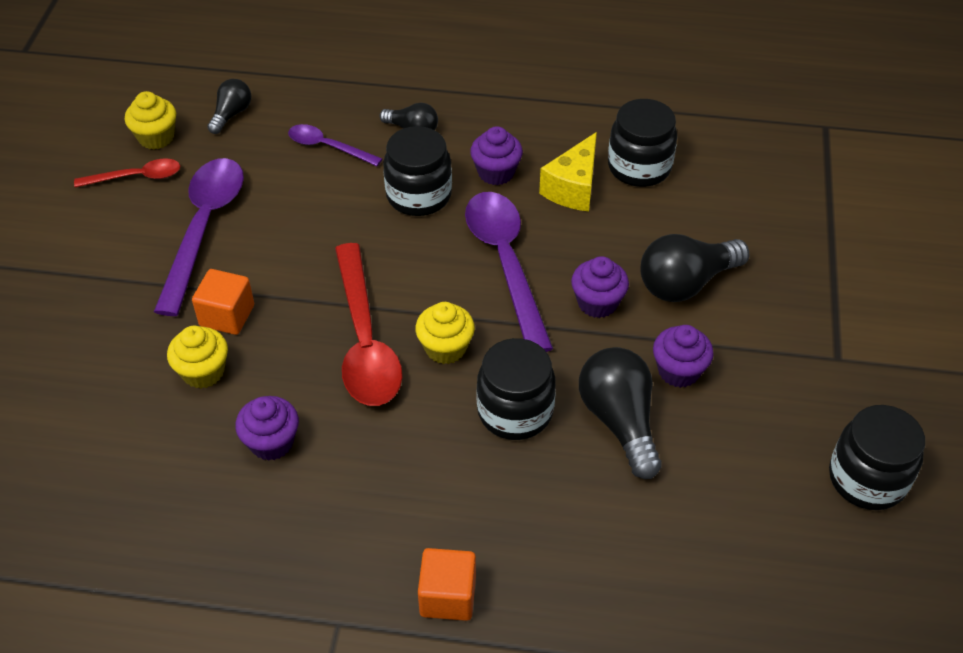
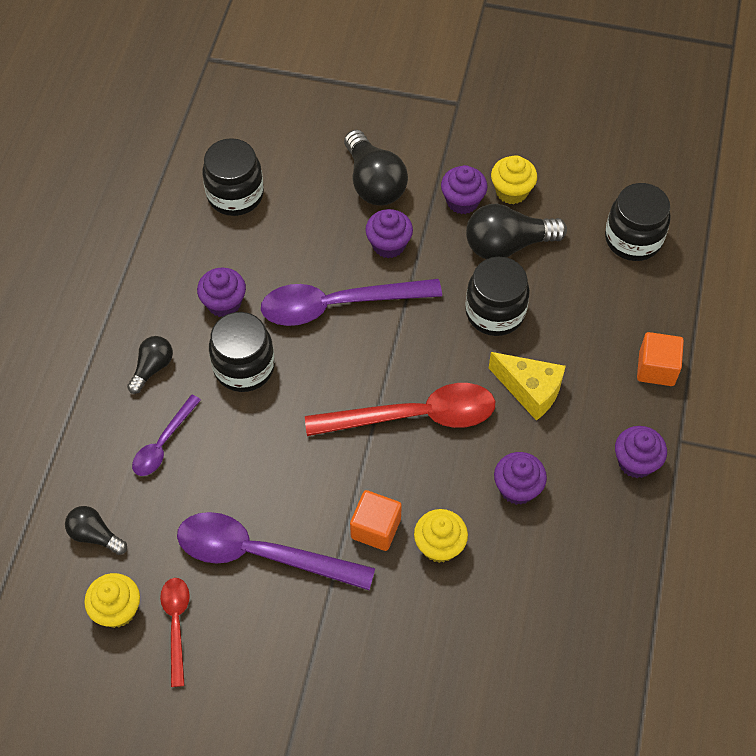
camera: 85 degrees left, 10 degrees up
yellow cupcake [415,302,475,364] -> yellow cupcake moved to [491,155,537,204]
yellow cheese [539,132,597,212] -> yellow cheese moved to [489,352,566,421]
black jar [829,405,925,510] -> black jar moved to [605,183,671,261]
none -> purple cupcake [615,426,667,478]

